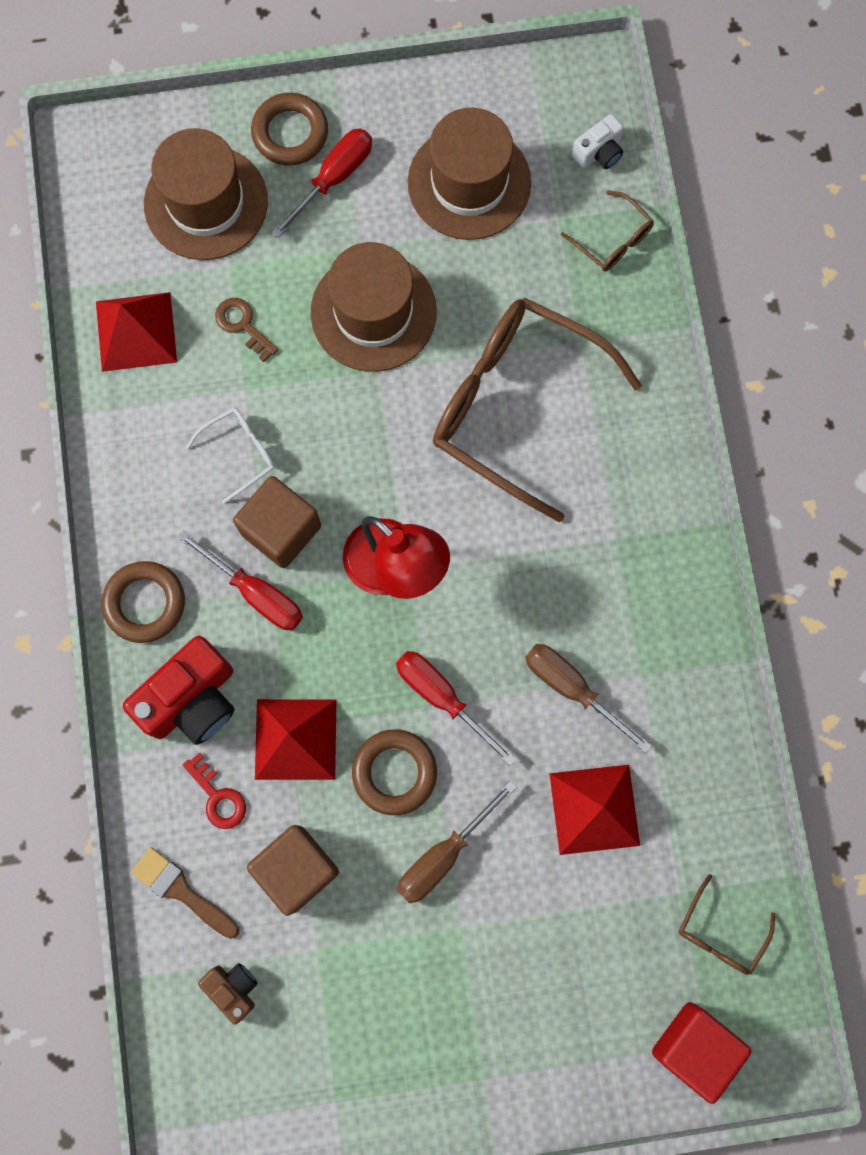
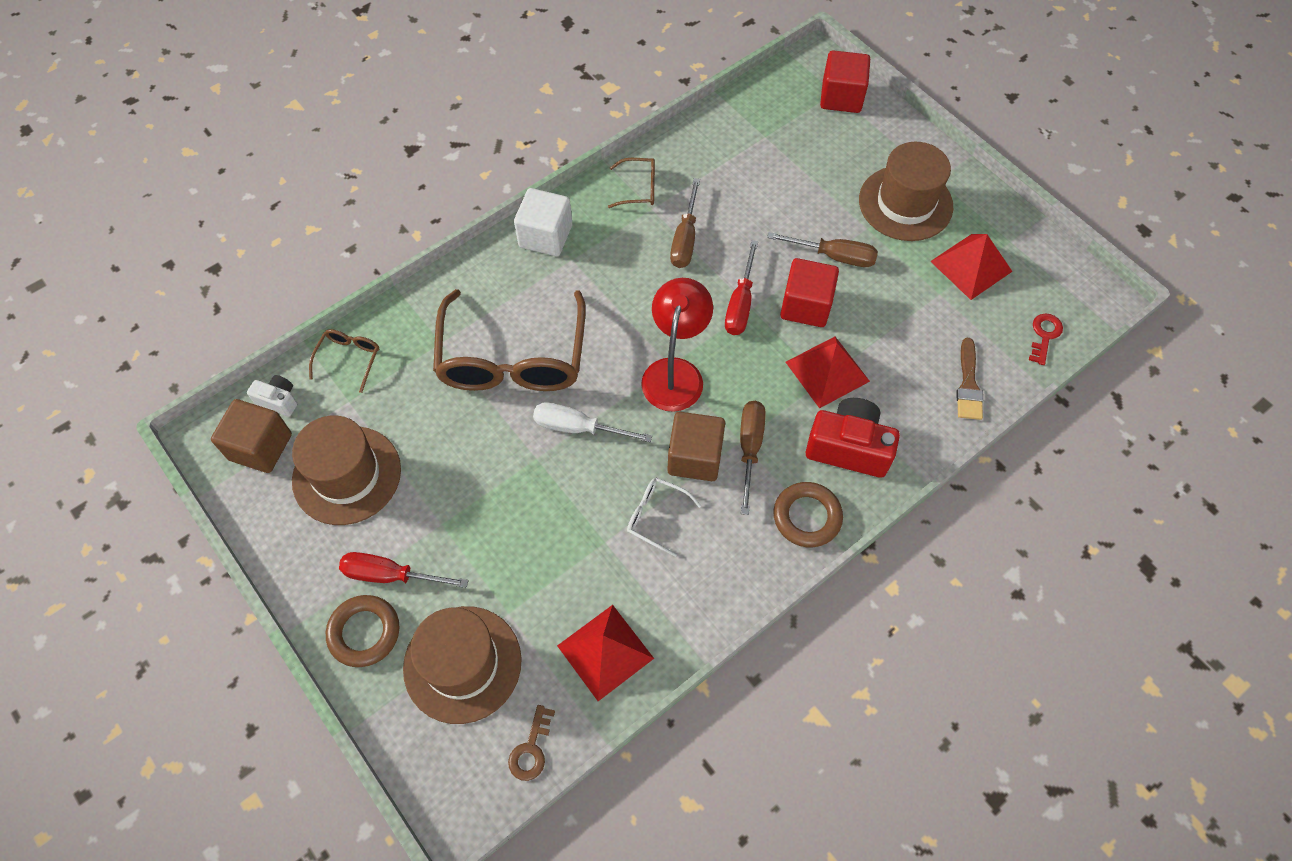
camera: 120 degrees left, 15 degrees down
red screwdriver [178,530,303,630] -> brown screwdriver [740,401,766,515]
red key [183,752,246,829] -> red key moved to [1029,314,1063,365]
brown camera [198,963,257,1024] -> none
brown key [215,298,278,362] -> brown key moved to [508,705,555,781]
brown cube [247,825,339,916] -> brown cube moved to [211,399,292,473]
brown hat [310,242,437,372] -> brown hat moved to [859,142,953,241]
brown ring [352,729,437,815] -> red cube [780,258,839,327]
red pyramid [549,765,640,855] -> red pyramid moved to [930,234,1013,300]
brown glasses [679,874,775,975] -> brown glasses moved to [608,158,655,208]
none -> white cube [514,188,572,256]
none -> white screwdriver [533,402,652,442]

